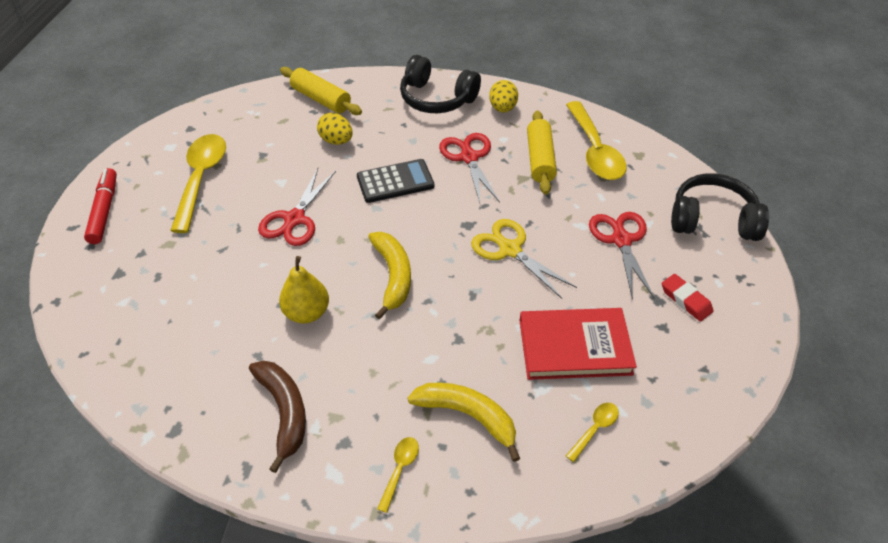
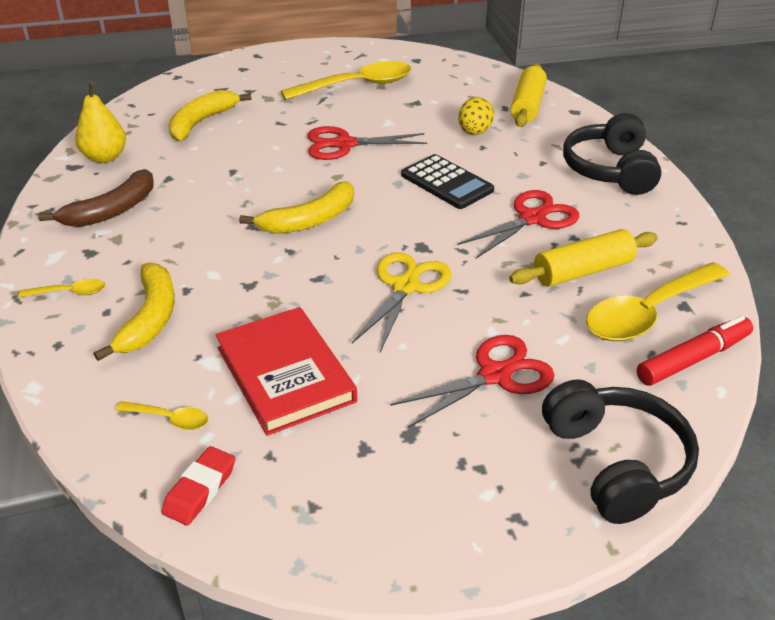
camera: 65 degrees right, 10 degrees down
red marker [84,168,117,244] -> red marker moved to [636,316,753,386]
yellow pear [279,256,329,323] -> yellow pear moved to [75,82,126,163]
yellow egg [489,80,518,113] -> none
red eraser [662,274,713,321] -> red eraser moved to [162,446,235,525]
none -> yellow banana [168,90,251,141]

